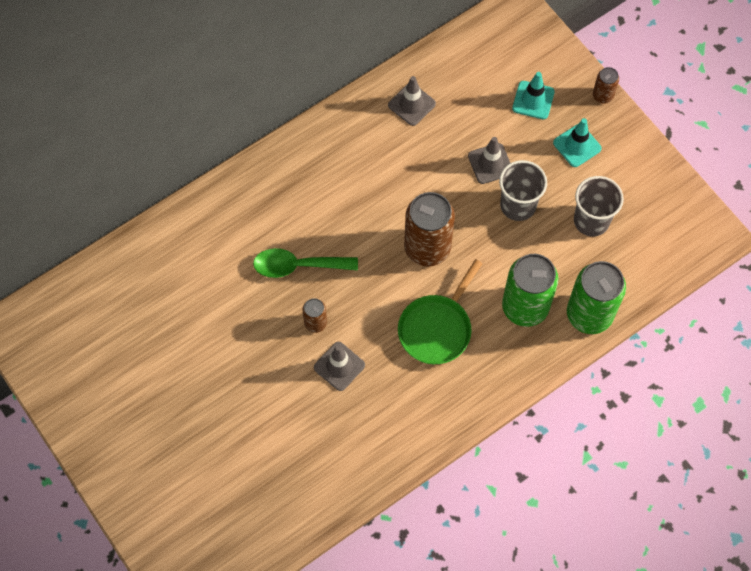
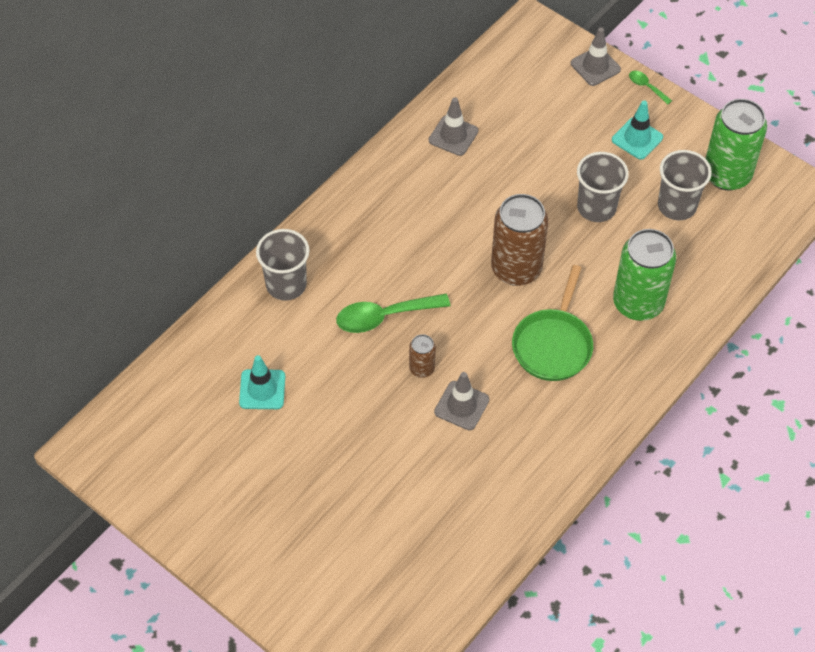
camera: 15 degrees left, 10 degrees down
grey traffic cone [468,137,510,184] -> grey traffic cone moved to [571,27,621,86]
turquoise traffic cone [512,72,555,119] -> turquoise traffic cone moved to [239,355,285,409]
green can [567,261,626,334] -> green can moved to [705,99,767,191]
brown can [593,67,619,104] -> green spoon [629,71,672,105]
none -> grey cup [256,229,310,301]

